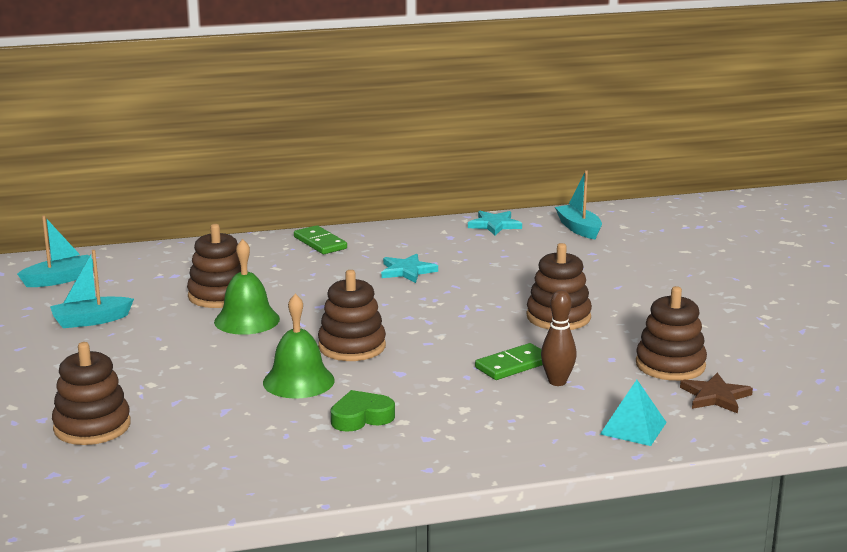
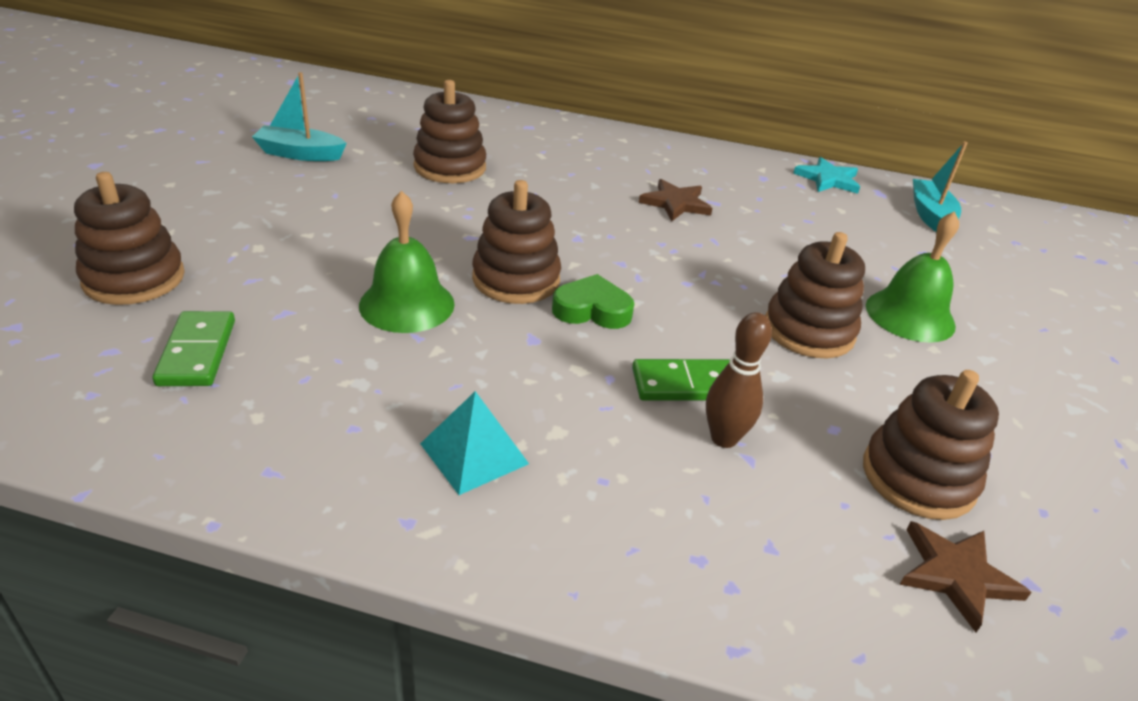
camera: 25 degrees right, 15 degrees up
turquoise boat [17,216,93,287] -> none
green bell [214,239,280,335] -> green bell moved to [866,211,959,343]
green domino [294,225,347,254] -> green domino moved to [153,311,235,386]
green heart [331,390,395,432] -> green heart moved to [552,274,634,329]
turquoise star [381,254,438,283] -> brown star [639,179,712,221]
turquoise pyramid [600,380,667,446] -> turquoise pyramid moved to [420,391,529,495]

